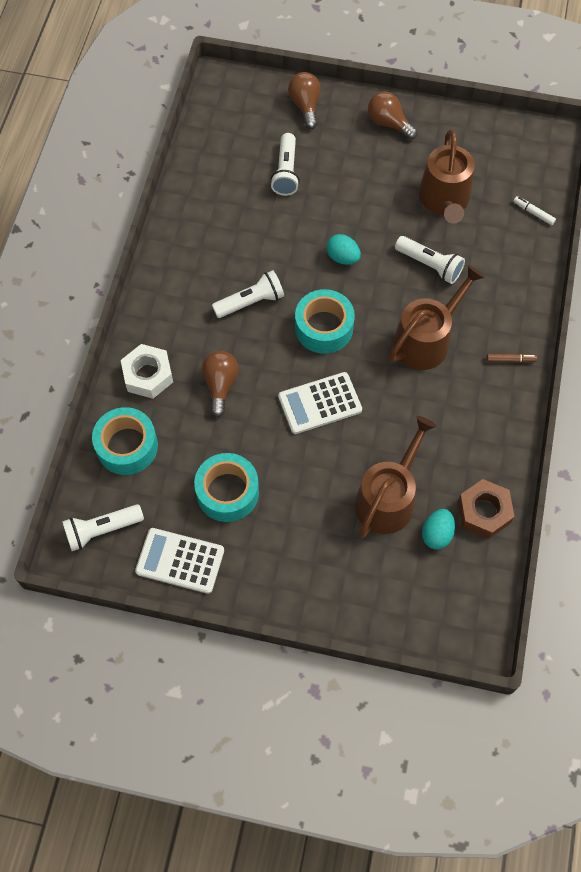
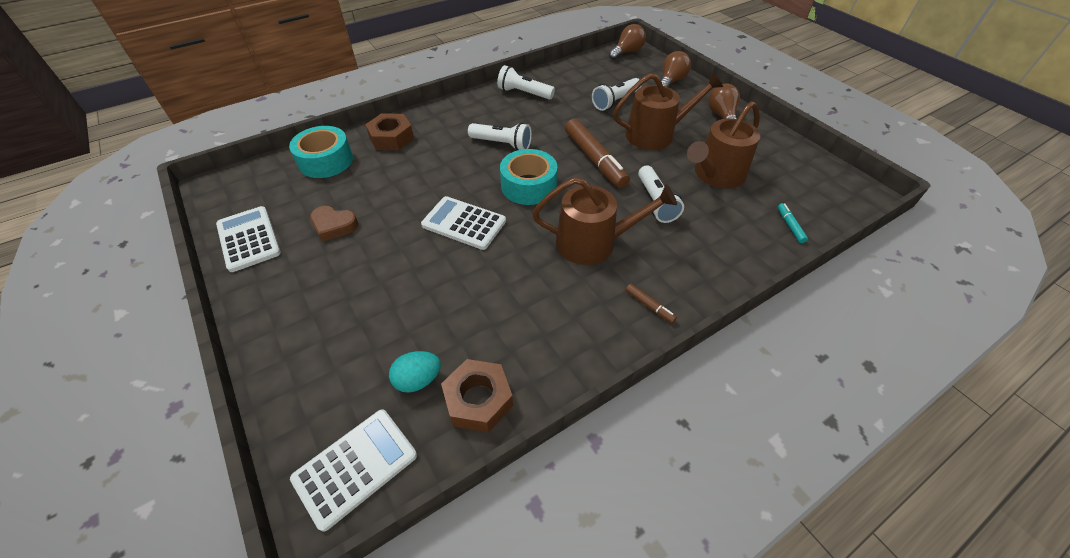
camera: 45 degrees right, 15 degrees down
white flashlight [62,504,144,551] -> white flashlight moved to [497,65,555,100]
white nut [121,344,173,399] -> brown nut [365,113,414,150]
turquoise tape [194,453,259,522] -> brown heart [310,206,358,242]
brown light bulb [202,351,239,417] -> brown light bulb moved to [609,24,646,60]
turquoise egg [326,234,361,265] -> brown marker [565,119,630,188]
brown watering can [355,416,436,539] -> brown watering can moved to [613,72,723,150]
white marker [513,196,556,225] -> turquoise marker [778,203,808,243]
none -> white calculator [290,409,417,532]

